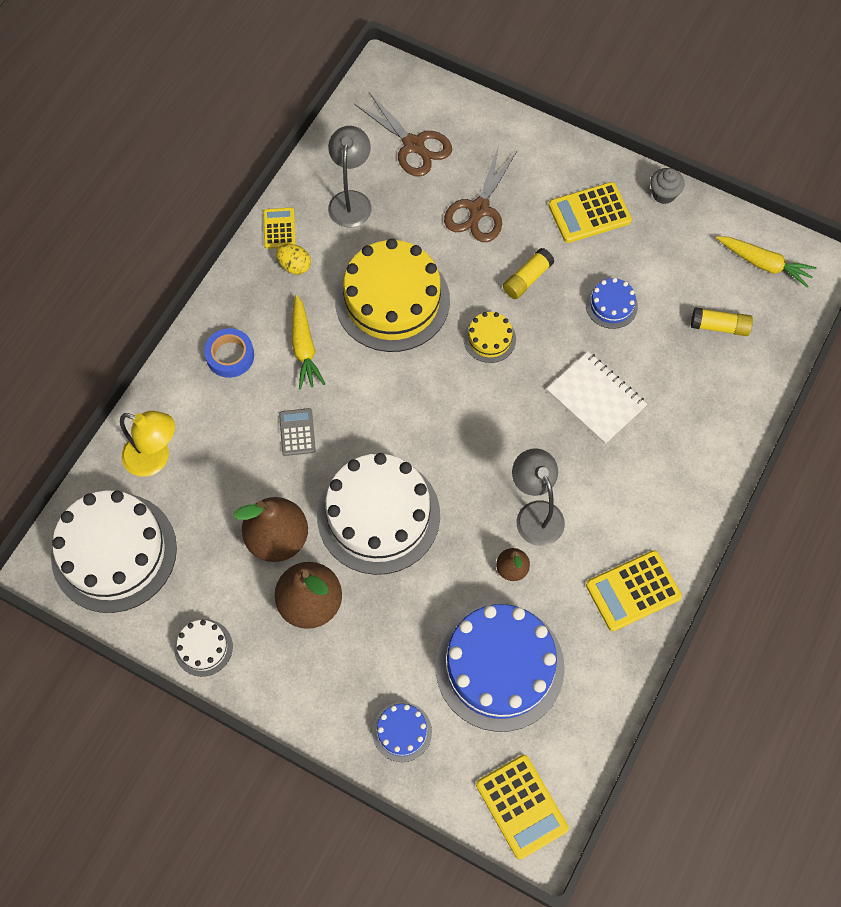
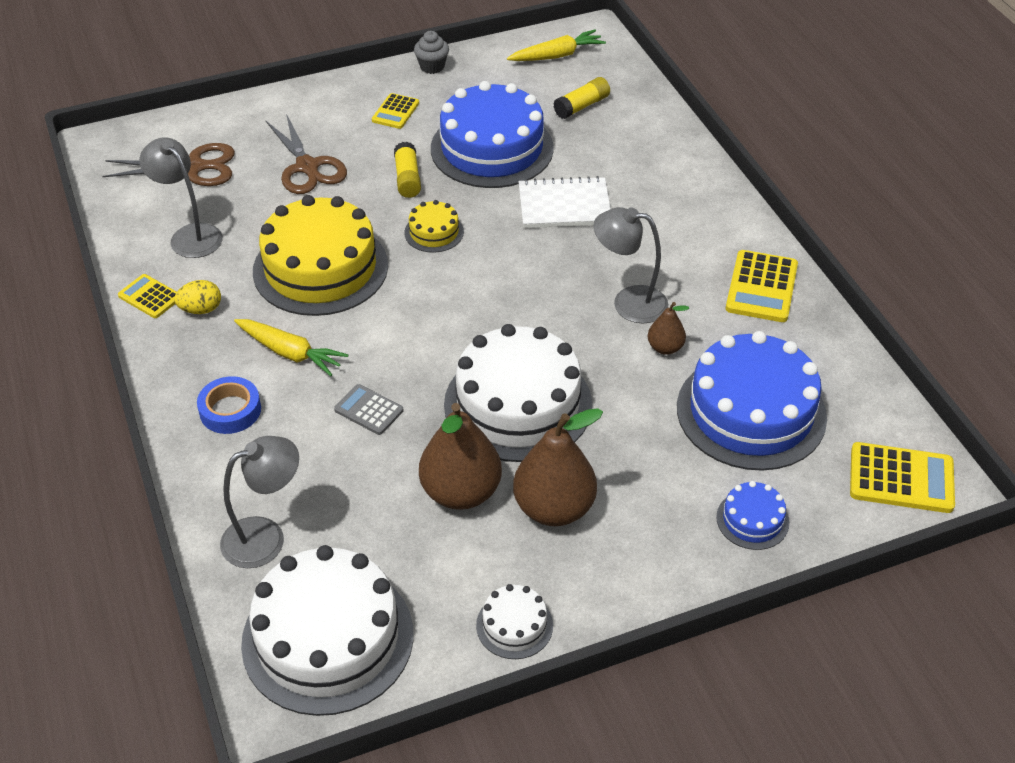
camera: 50 degrees left, 20 degrees down
yellow lamp [120,411,175,477] -> grey lamp [220,436,299,568]
yellow calculator [548,182,632,243] -> yellow calculator [372,93,419,129], size x0.62
blue cake [586,278,638,329] -> blue cake [431,81,554,188], size x2.21

